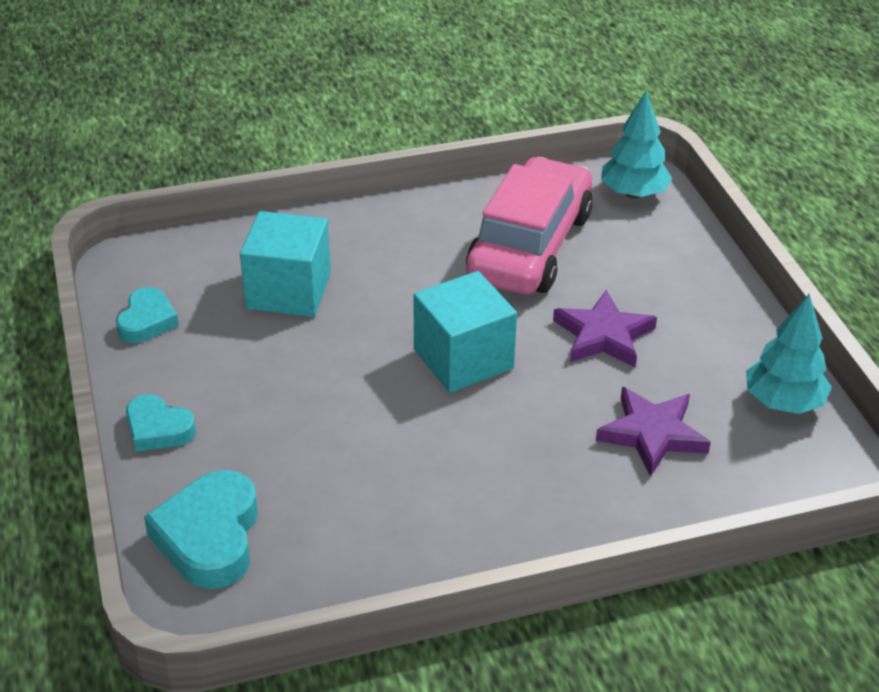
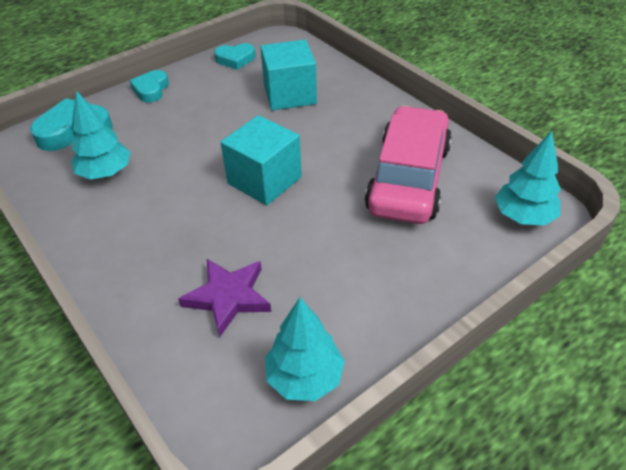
camera: 70 degrees right, 5 degrees up
pink car [466,157,593,294] -> pink car turned 75 degrees counterclockwise [365,106,452,224]
purple star [553,290,657,367] -> none
none -> turquoise tree [71,91,131,179]

